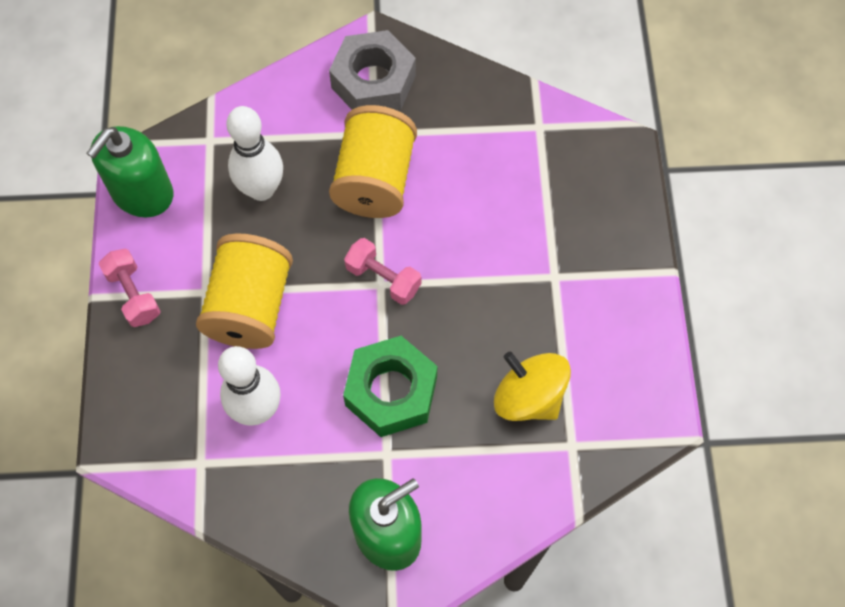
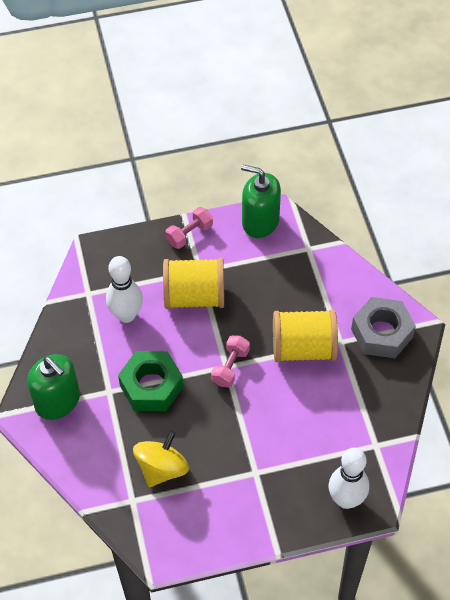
camera: 80 degrees right, 10 degrees down
white bowling pin [226,106,283,201] -> white bowling pin moved to [329,448,369,509]

